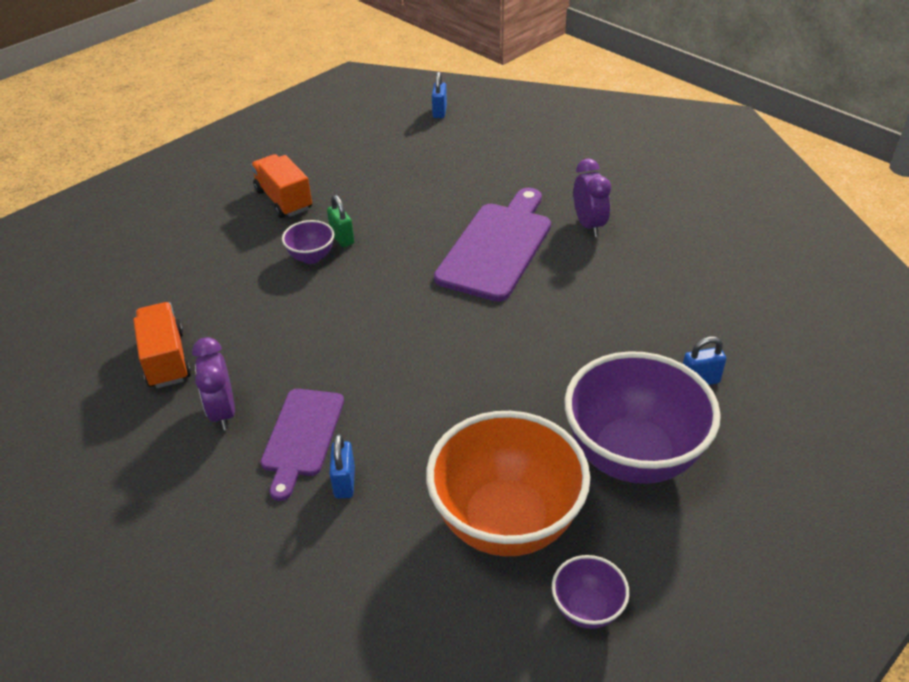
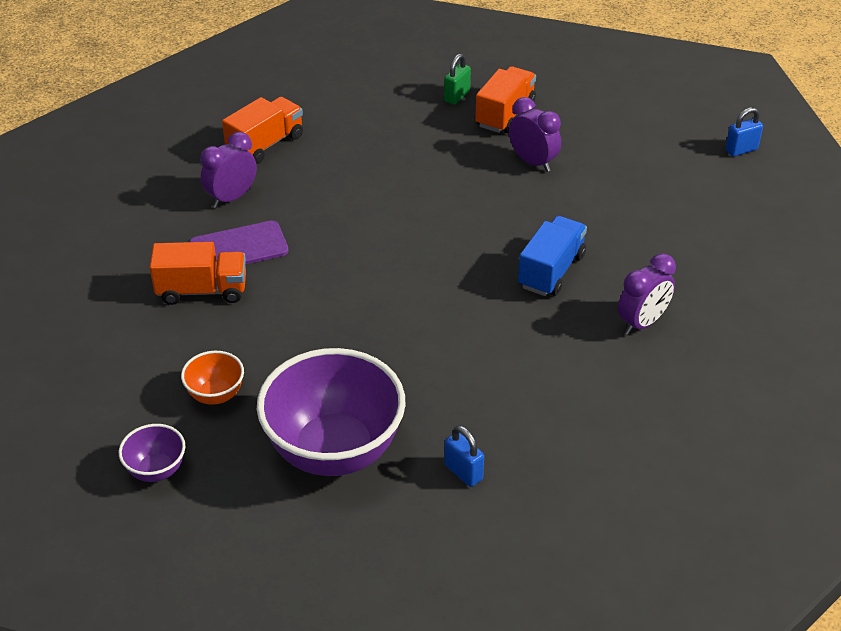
camera: 60 degrees right, 0 degrees up
purple bowl [282,220,334,264] -> none
green padlock [327,195,354,247] -> green padlock moved to [444,54,471,105]
blue padlock [330,434,355,499] -> orange truck [150,242,246,305]
orange bowl [426,411,590,556] -> orange bowl [181,351,244,405], size x0.45
purple cutting board [434,188,551,302] -> blue truck [518,216,587,296]
none -> purple clock [509,97,561,172]

